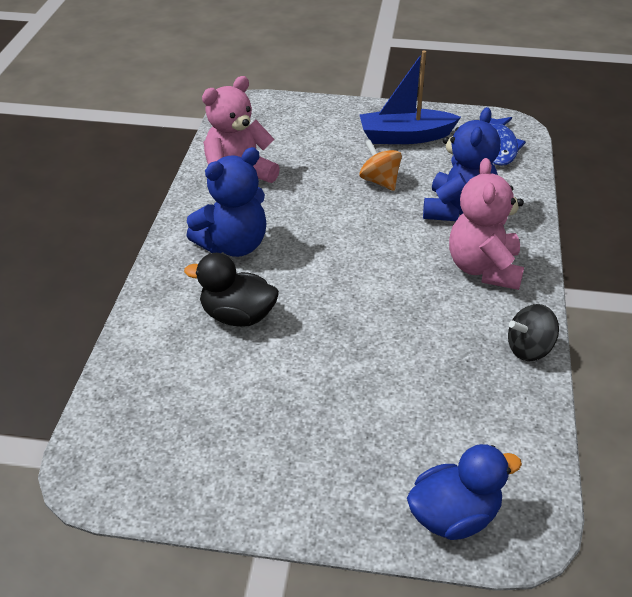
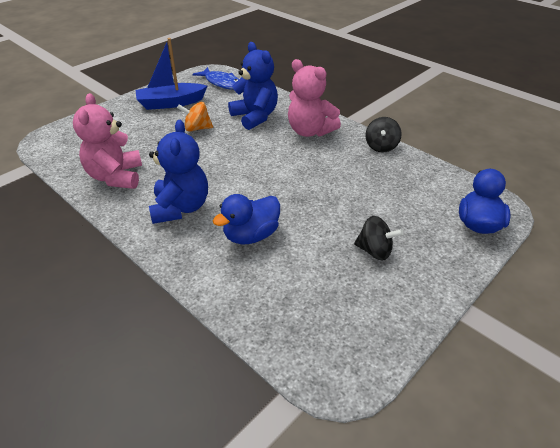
camera: 55 degrees left, 0 degrees up
black duck [184,253,279,327] -> blue duck [213,194,280,244]
blue boat [360,51,461,144] -> blue boat turned 45 degrees clockwise [135,38,207,110]
none -> black spinning top [354,216,404,261]

